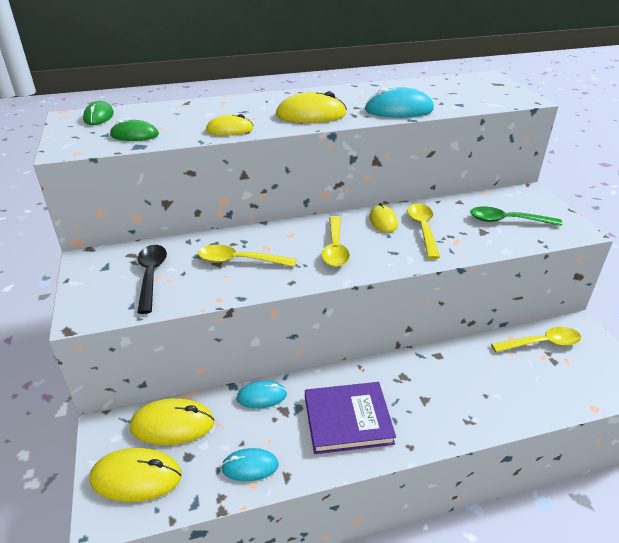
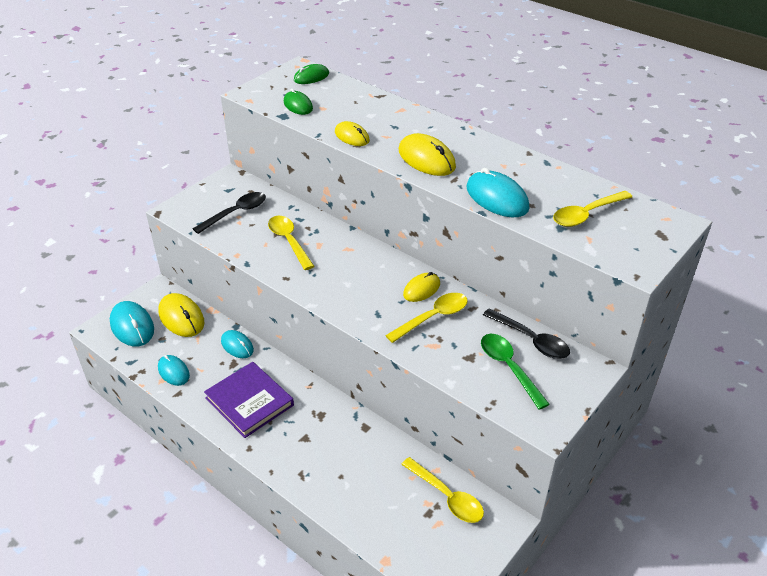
camera: 55 degrees right, 5 degrees up
yellow mouse [90,448,182,502] -> turquoise mouse [110,301,154,347]
yellow spoon [321,216,350,267] -> yellow spoon moved to [553,191,632,227]
none -> black spoon [483,308,570,359]

